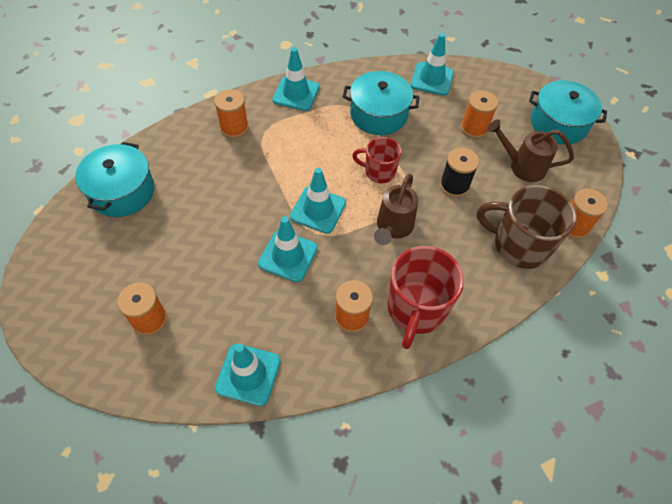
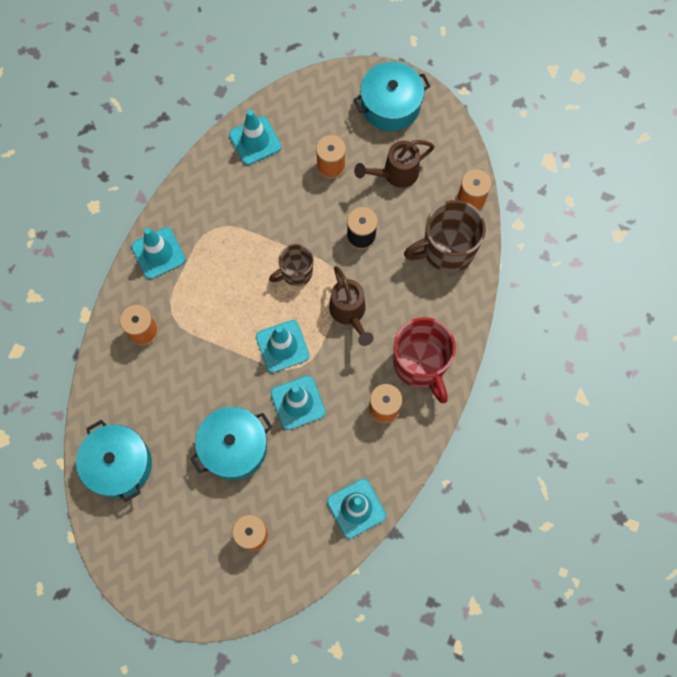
camera: 40 degrees left, 15 degrees up
turquoise pot [343,71,420,135] -> turquoise pot moved to [191,407,272,480]
red mug [352,137,402,183] -> brown mug [269,244,314,286]

